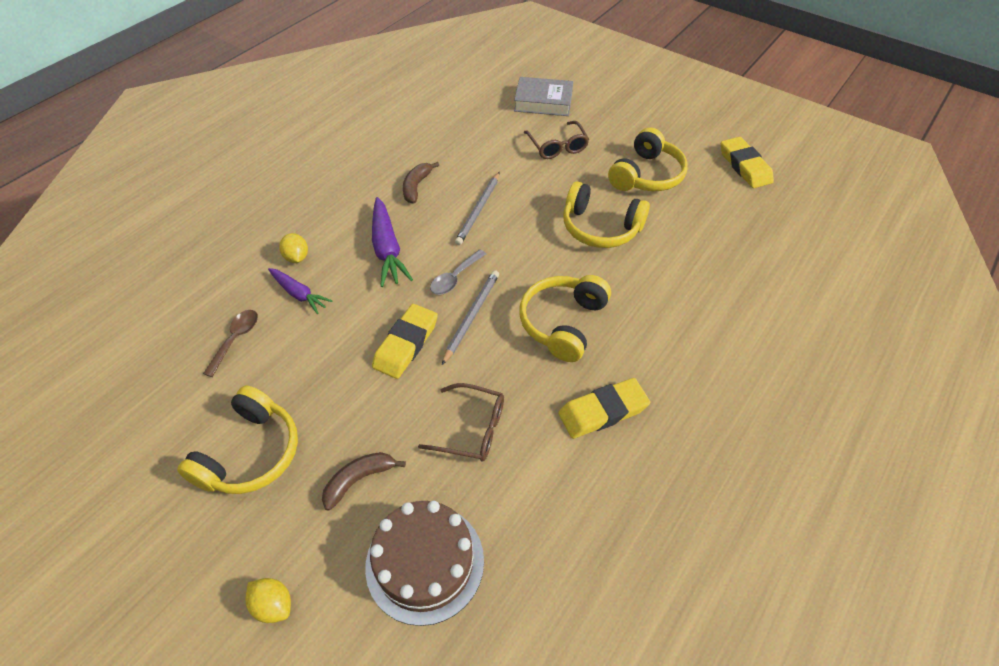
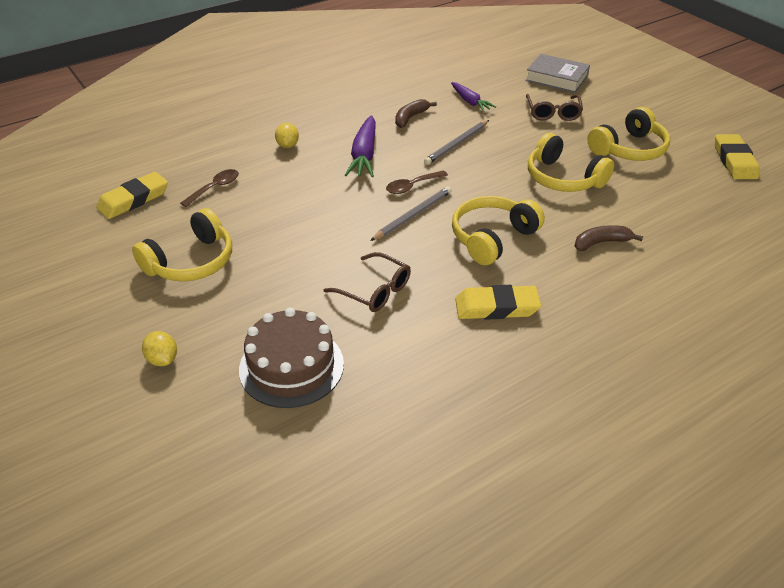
camera: 20 degrees right, 10 degrees down
purple carrot [268,268,332,314] -> purple carrot moved to [451,82,496,112]
brown banana [322,452,406,511] -> brown banana moved to [575,225,643,251]
yellow eraser [372,304,438,379] -> yellow eraser moved to [96,172,168,219]
grey spoon [430,249,486,295] -> brown spoon [386,170,448,194]

